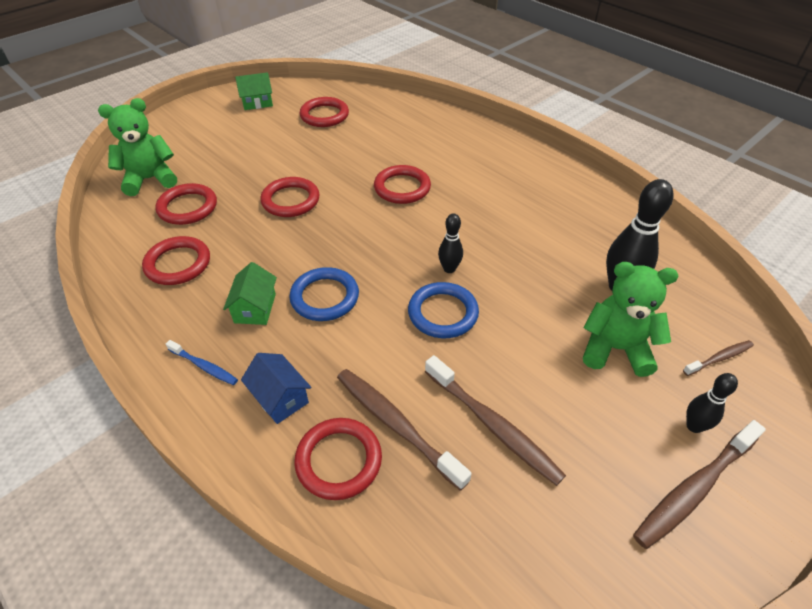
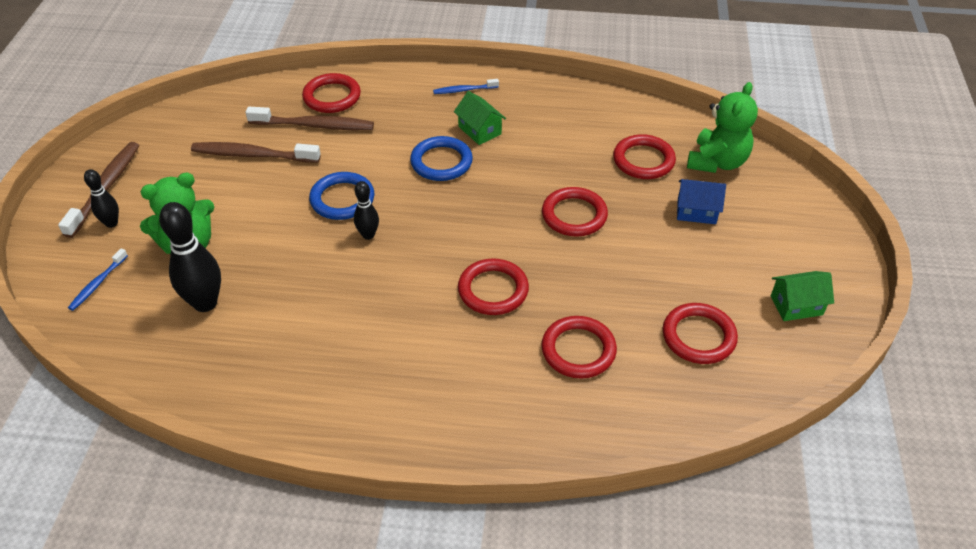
camera: 140 degrees right, 0 degrees up
red ring [142,236,210,285] -> red ring moved to [541,316,617,379]
green house [235,72,273,110] -> green house turned 45 degrees clockwise [771,271,834,321]
blue house [241,353,311,424] -> blue house moved to [677,179,726,224]
brown toothbrush [683,340,754,376] -> blue toothbrush [68,248,128,311]

